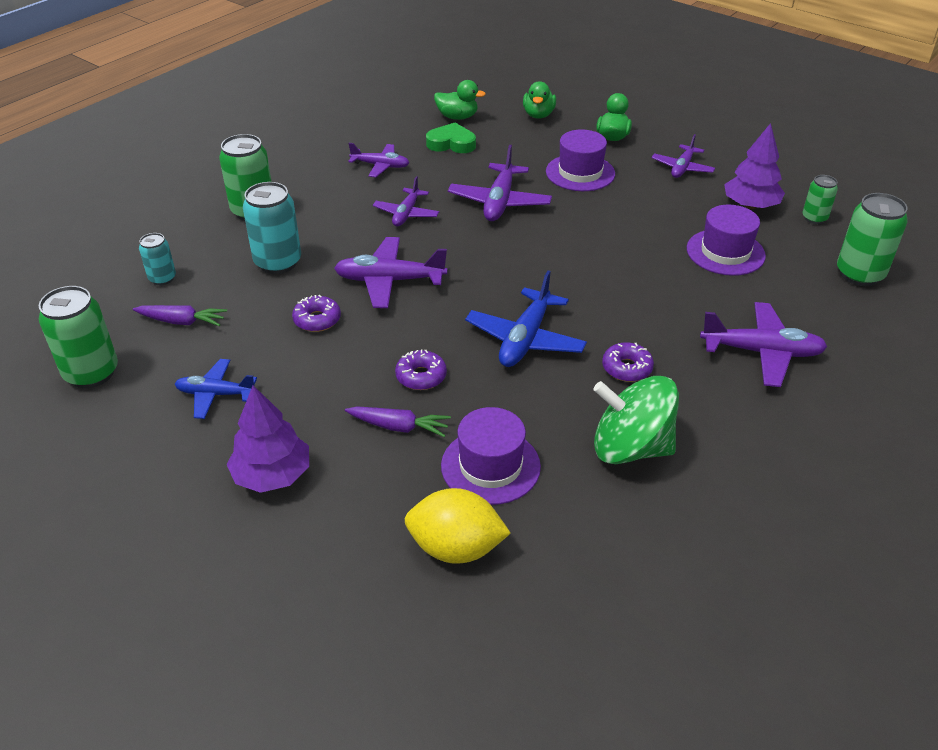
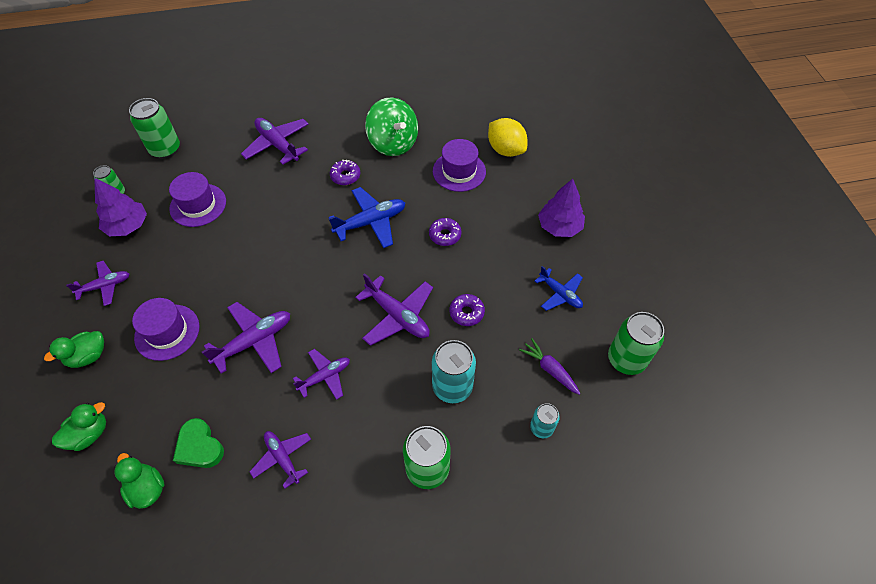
camera: 140 degrees left, 15 degrees up
purple carrot [345,406,451,437] -> none

